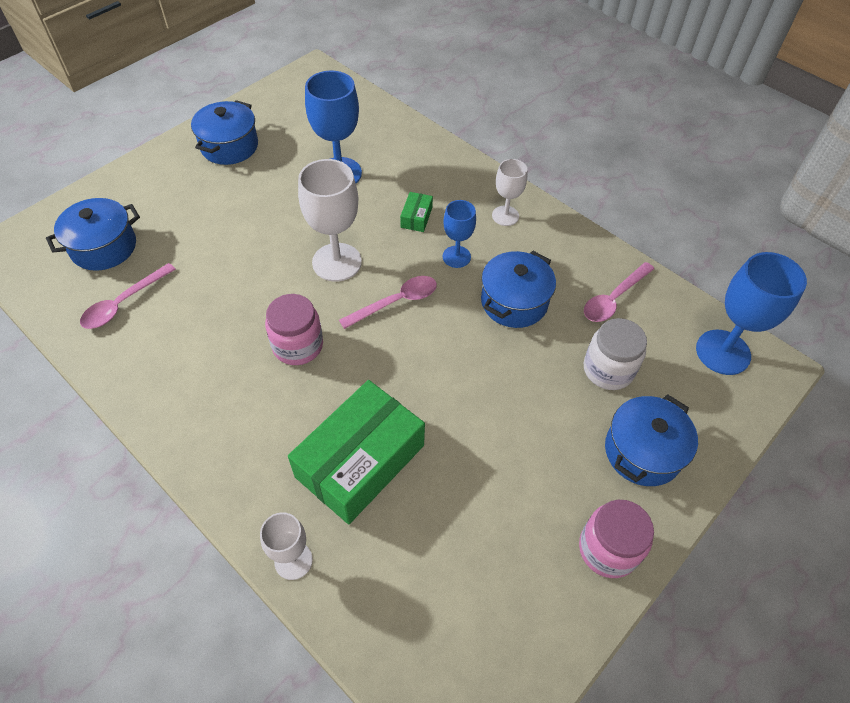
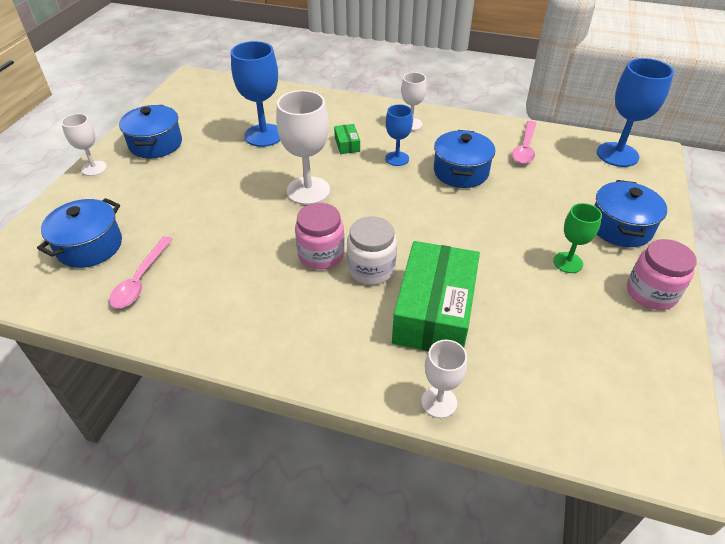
camera: 25 degrees left, 10 degrees down
pink spoon [339,276,437,329] -> none
white jar [584,318,647,390] -> white jar moved to [347,216,397,285]
none -> white goblet [61,114,107,176]
none -> green goblet [553,203,602,273]

